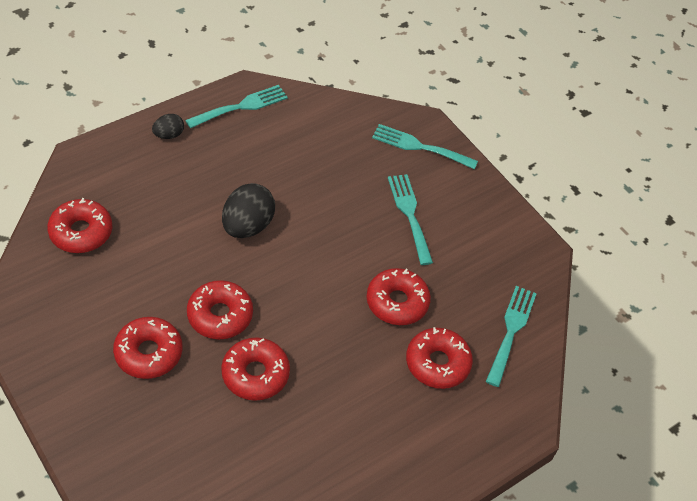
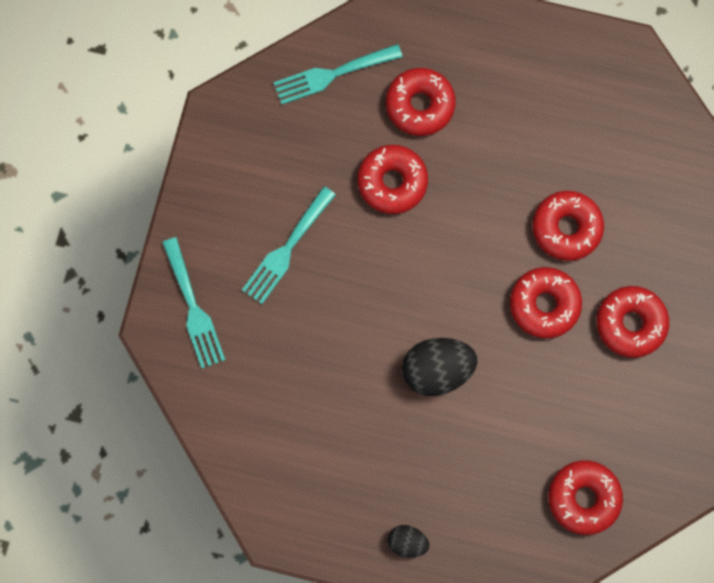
camera: 125 degrees left, 25 degrees up
turquoise fork [185,85,288,128] -> none

